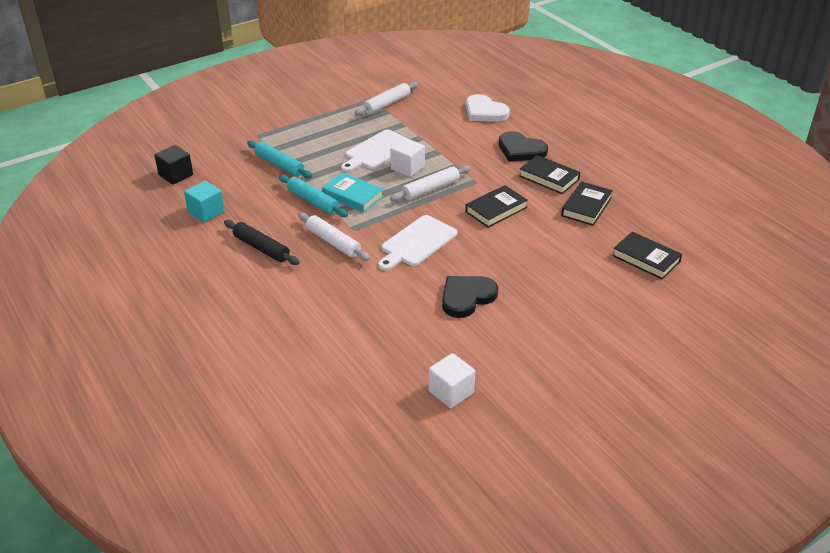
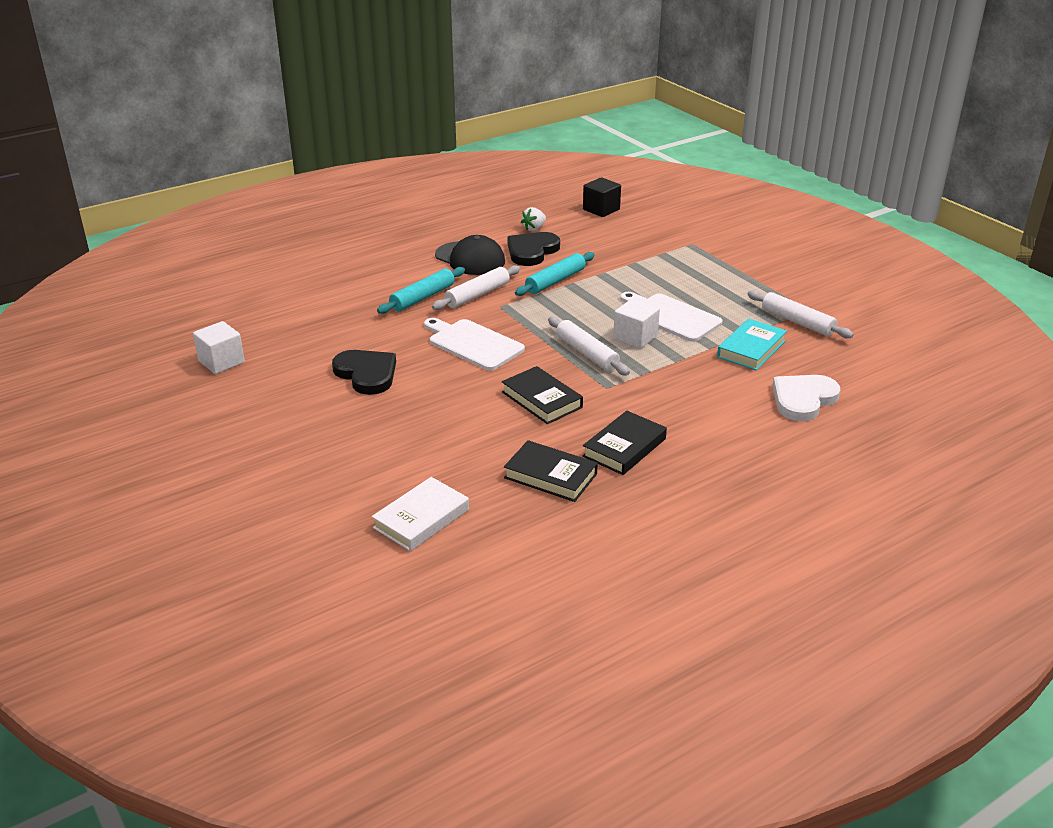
camera: 90 degrees right, 5 degrees down
turquoise cube [184,181,225,223] -> white strawberry [521,207,546,231]
black rolling pin [224,220,300,265] -> black cap [435,235,505,275]
turquoise rolling pin [247,140,313,178] -> turquoise rolling pin moved to [377,267,465,314]
turquoise book [322,172,384,213] -> turquoise book moved to [717,319,787,370]
black heart [499,131,548,162] -> black heart moved to [508,232,560,266]
black book [612,231,682,280] -> white book [372,477,469,551]

